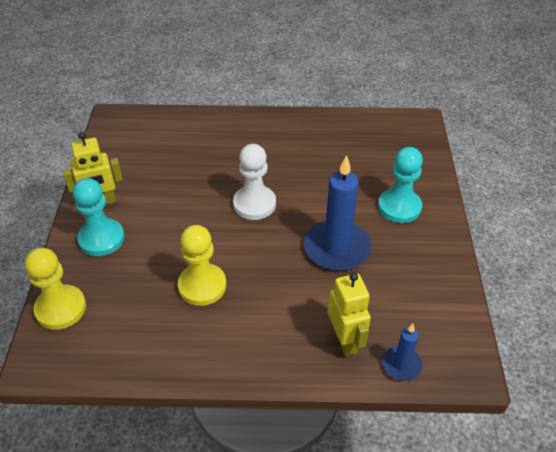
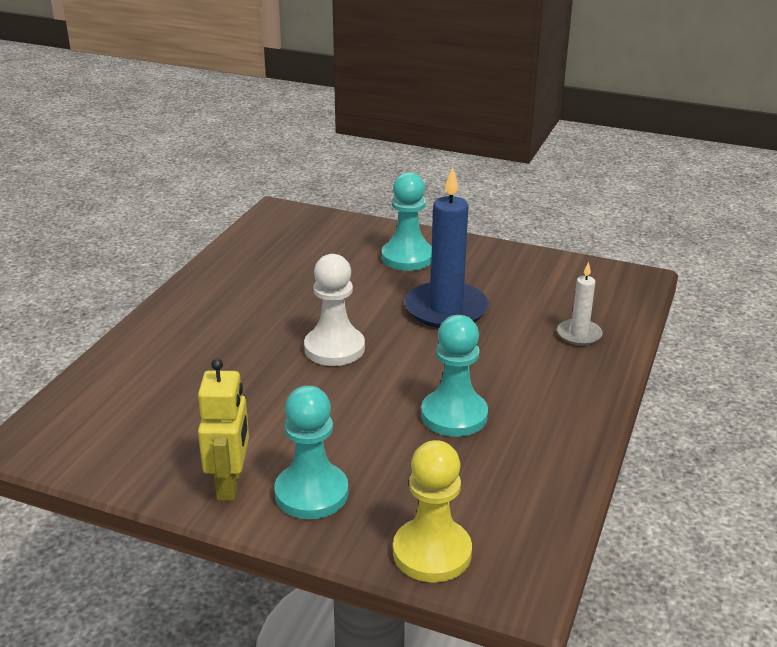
camera: 70 degrees left, 15 degrees down
yellow pawn [178,225,226,306] -> turquoise pawn [421,315,488,437]
yellow robot [328,273,371,356] -> white candle [557,262,603,346]
blue candle [382,324,423,381] -> none

